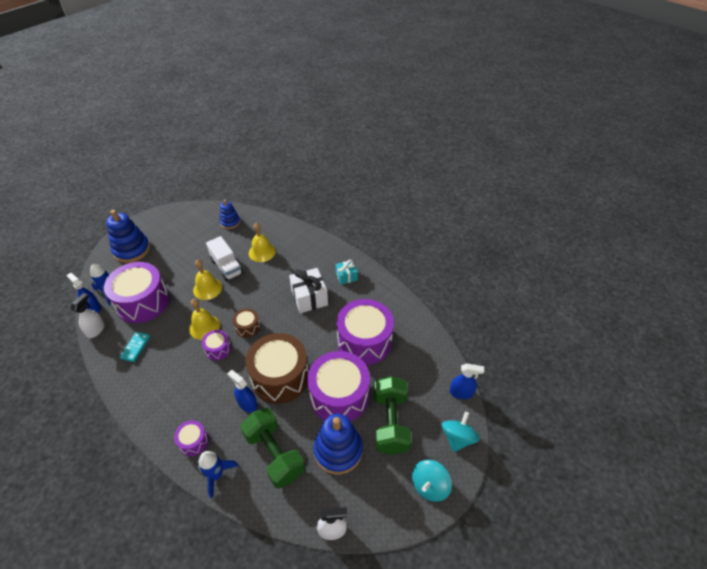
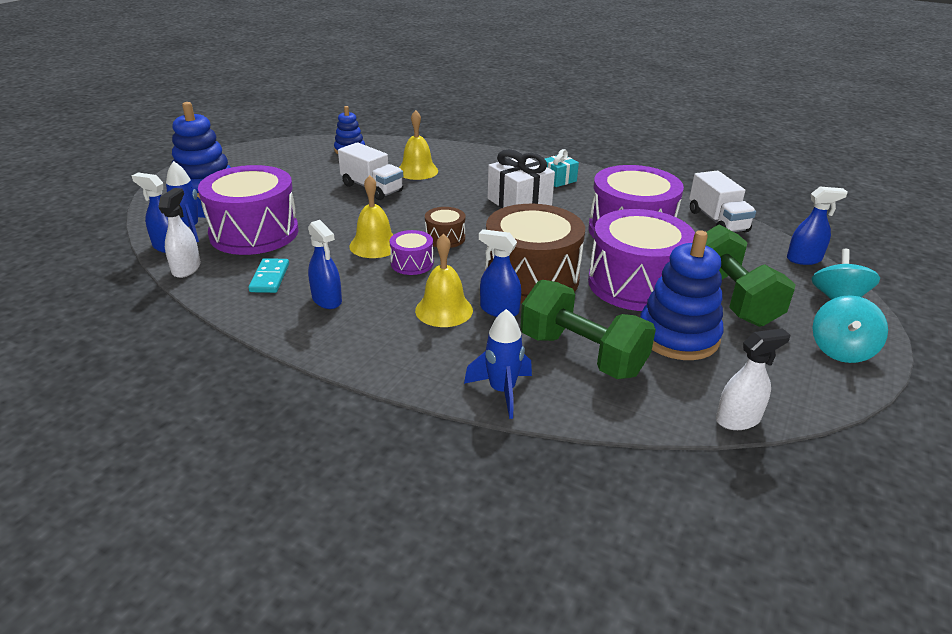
camera: 15 degrees left, 15 degrees down
purple drum [174,420,209,456] -> none
yellow bell [193,260,222,300] -> yellow bell moved to [415,234,473,327]
none -> blue spray bottle [308,220,342,309]
none -> white truck [689,171,756,232]

